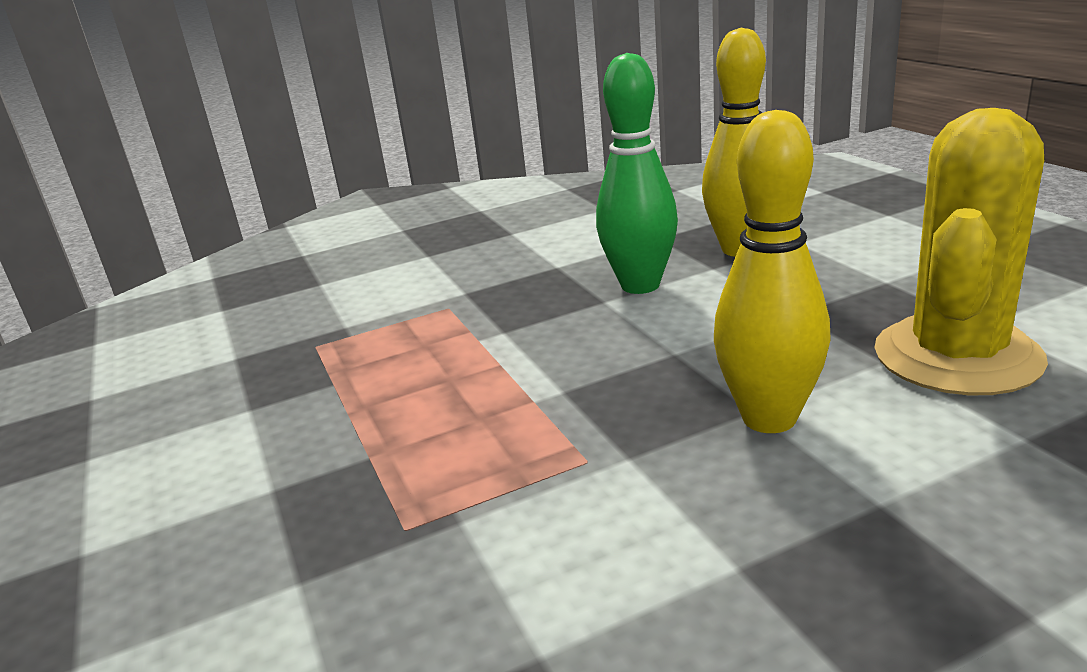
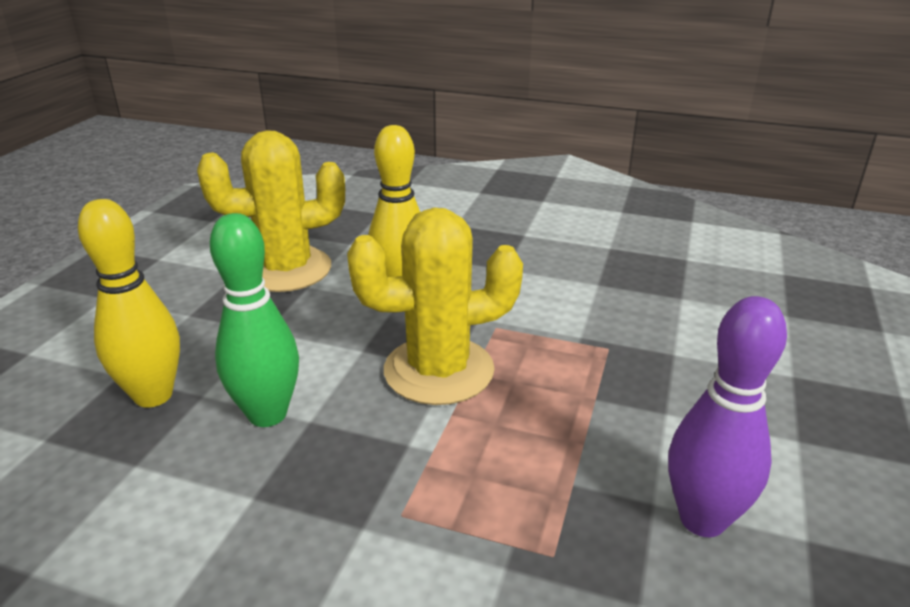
camera: 140 degrees left, 5 degrees up
none -> yellow cactus [347,208,523,405]
none -> purple bowling pin [668,296,787,537]

